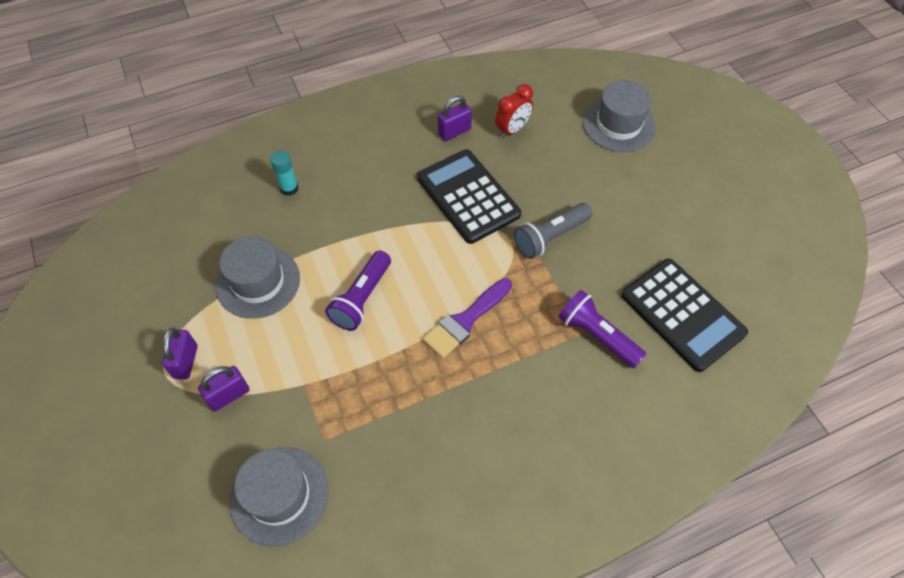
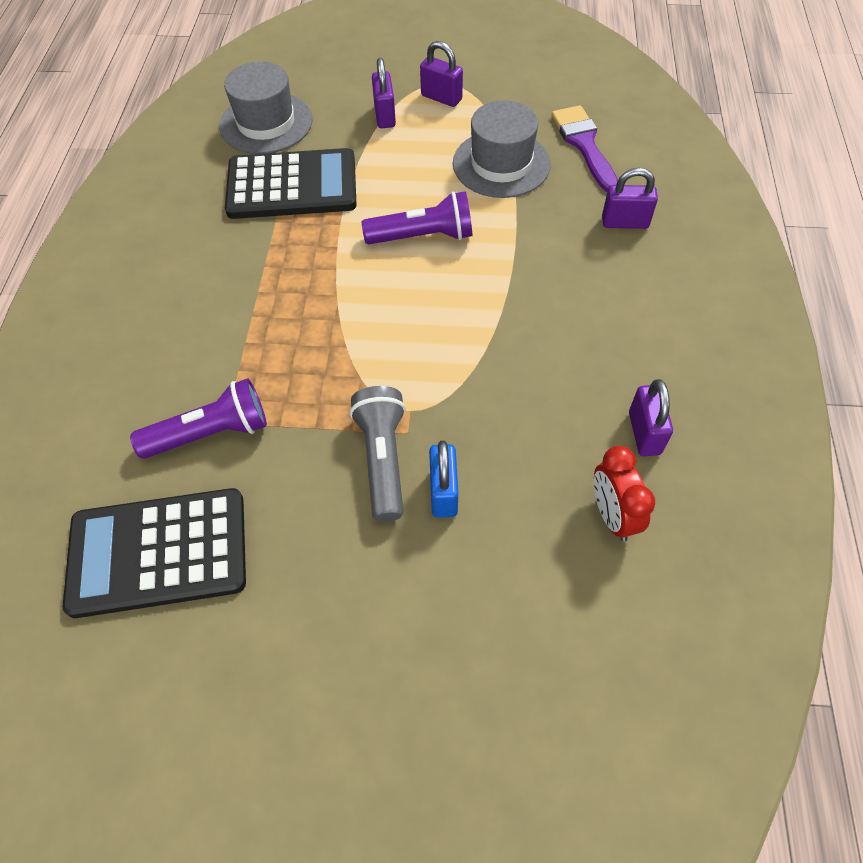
camera: 120 degrees right, 0 degrees up
turquoise glue stick [270,151,298,196] -> purple padlock [602,168,658,229]
purple flashlight [325,251,391,331] -> purple flashlight turned 120 degrees clockwise [362,191,472,244]
black calculator [417,149,521,244] -> black calculator moved to [225,148,357,219]
purple brush [423,278,512,358] -> purple brush moved to [552,105,618,192]
grey hat [583,80,656,152] -> none
none -> blue padlock [429,440,458,518]

